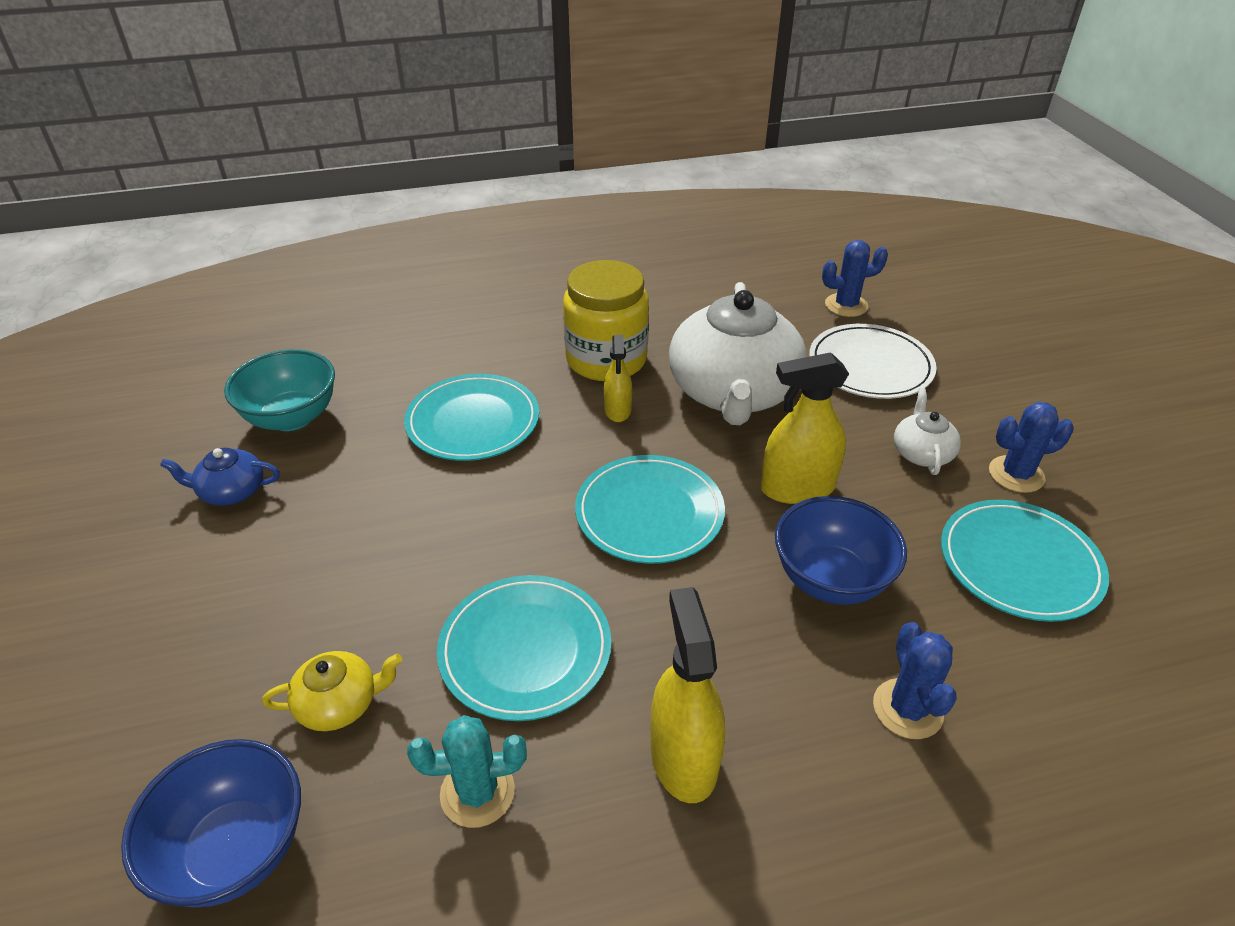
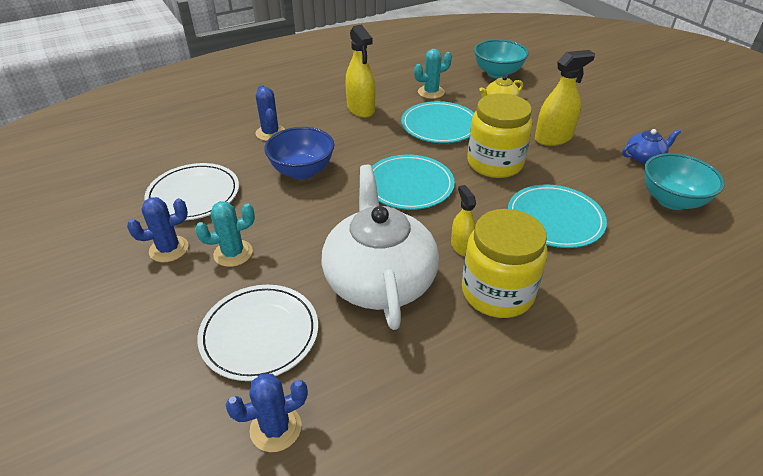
camera: 165 degrees right, 0 degrees up
blue bowl [121,739,301,907] -> turquoise bowl [474,39,529,79]
yellow spray bottle [761,352,849,504] -> yellow spray bottle moved to [535,50,595,146]
white teapot [894,388,961,475] -> turquoise cactus [195,201,255,267]
turquoise plate [941,500,1109,622] -> white plate [144,163,239,221]
none -> yellow jar [467,93,533,178]

